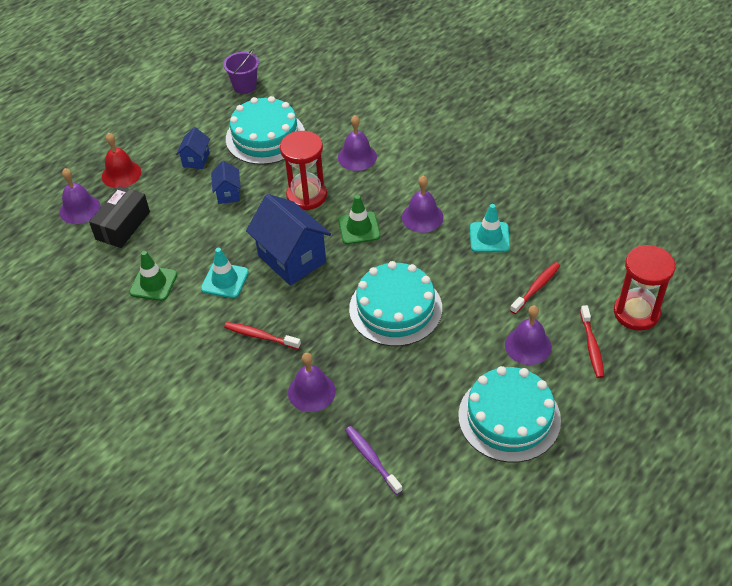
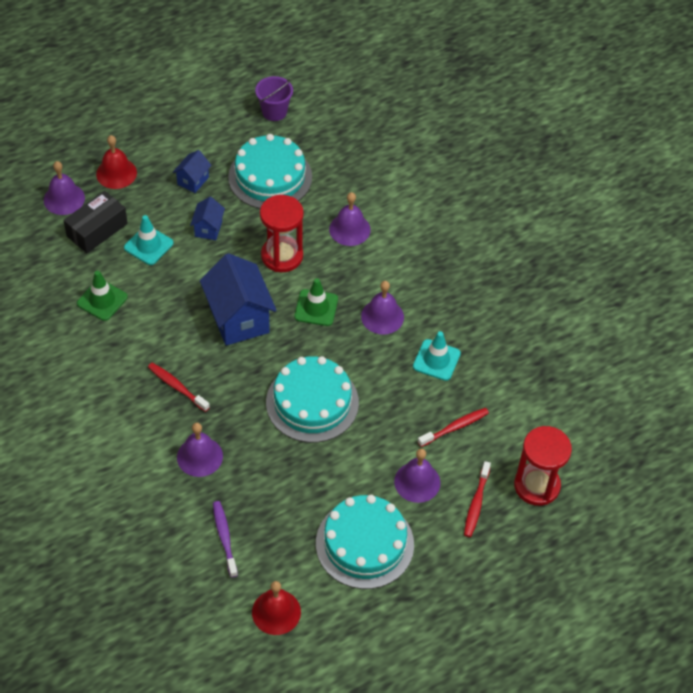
camera: 15 degrees right, 5 degrees up
turquoise traffic cone [201,248,249,298] -> turquoise traffic cone moved to [124,215,173,265]
none -> red bell [252,581,301,635]

